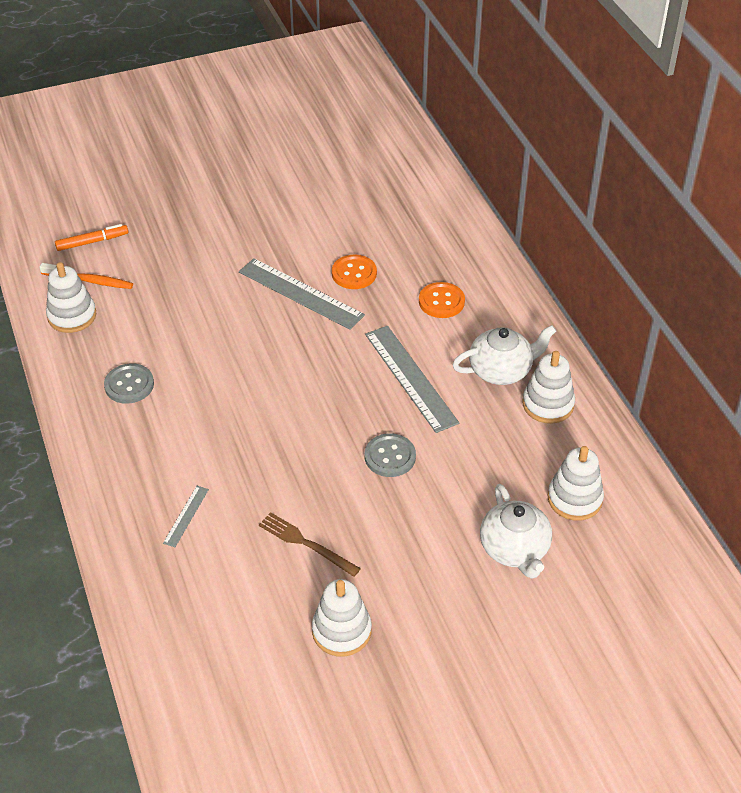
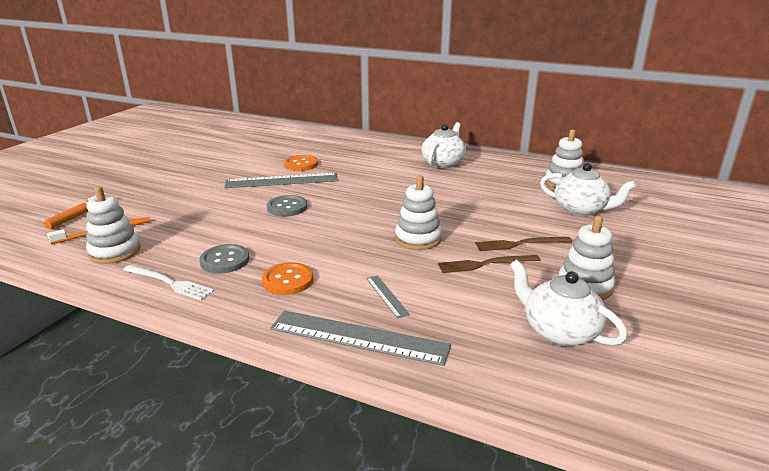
camera: 45 degrees left, 20 degrees down
grey ruler [365,326,459,433] -> grey ruler moved to [270,311,451,366]
grey button [365,433,416,477] -> grey button moved to [267,195,307,217]
orange button [419,282,465,318] -> orange button moved to [262,262,314,295]
white stacking toy [523,351,575,424] -> white stacking toy moved to [395,176,442,250]
none -> white fork [123,265,214,300]
none -> brown fork [475,237,572,251]
none -> white teapot [510,260,628,346]

